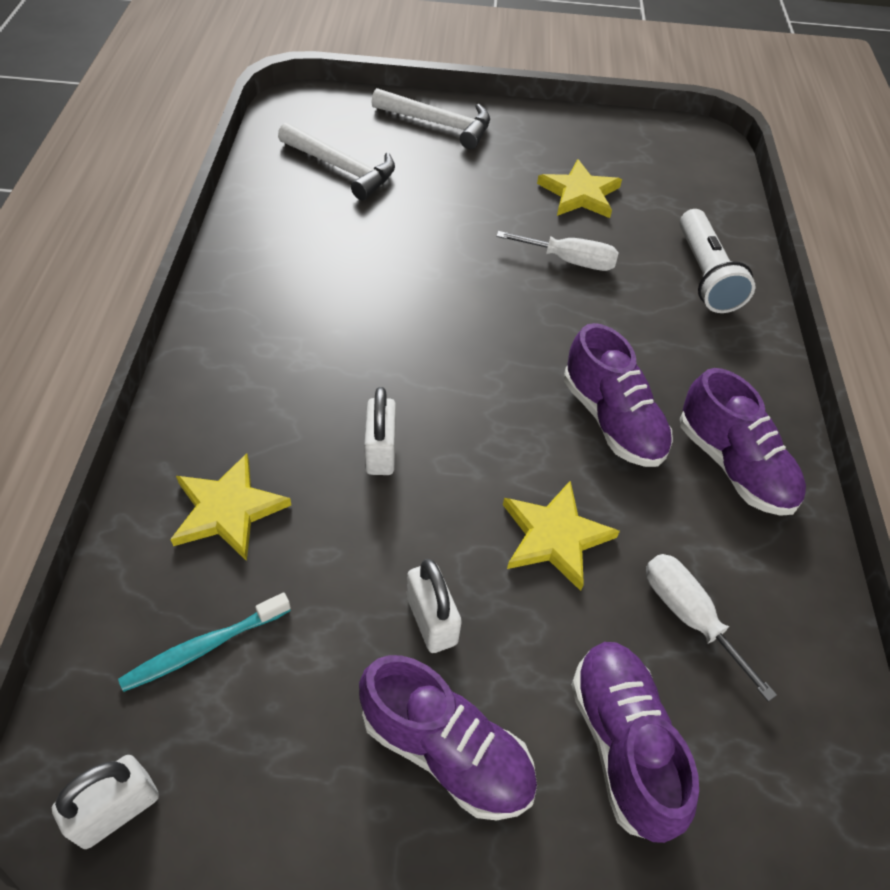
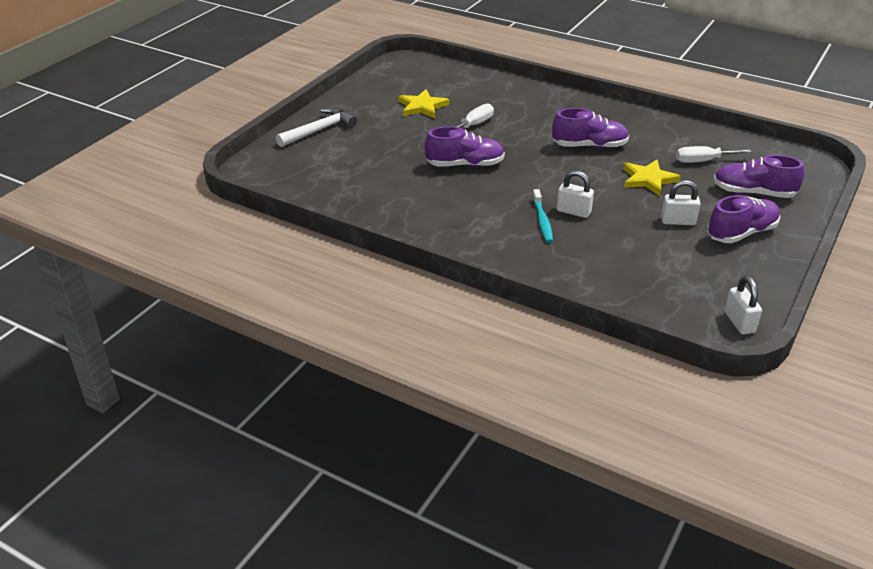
camera: 60 degrees left, 15 degrees down
turquoise toothbrush [118,592,291,692] -> turquoise toothbrush moved to [532,189,553,243]
yellow star [170,453,291,561] -> none
white hammer [278,122,395,200] -> none
white flashlight [679,209,755,313] -> none
purple shoe [680,368,806,516] -> purple shoe moved to [425,126,505,167]

